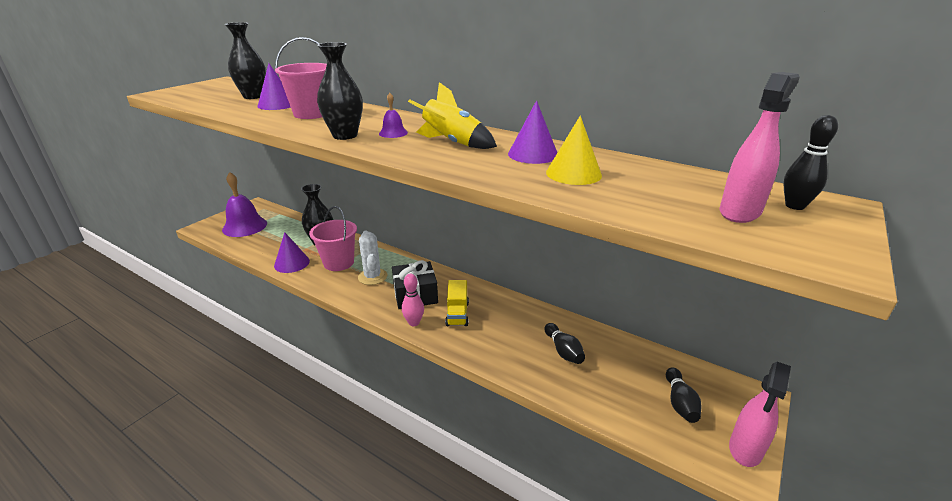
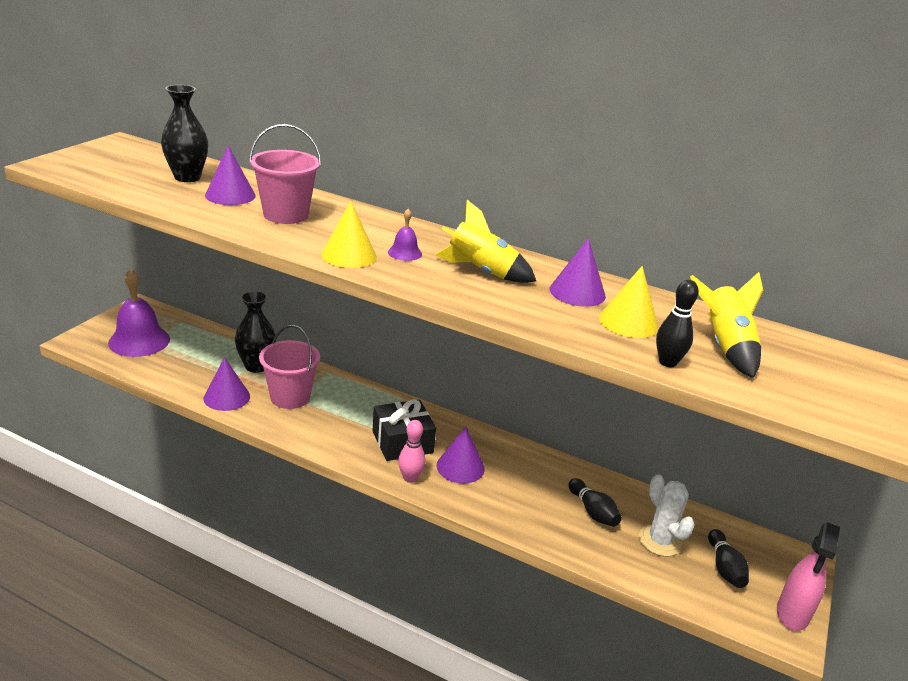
camera: 10 degrees left, 0 degrees up
black vase [317,42,363,140] -> yellow cone [321,201,377,268]
white cactus [358,230,387,285] -> white cactus moved to [639,474,695,557]
yellow truck [445,280,469,326] -> purple cone [437,427,485,484]
pink spray bottle [719,72,800,223] -> none
black bowling pin [783,115,838,210] -> black bowling pin moved to [656,280,699,367]
none -> yellow rocket [690,272,763,378]

